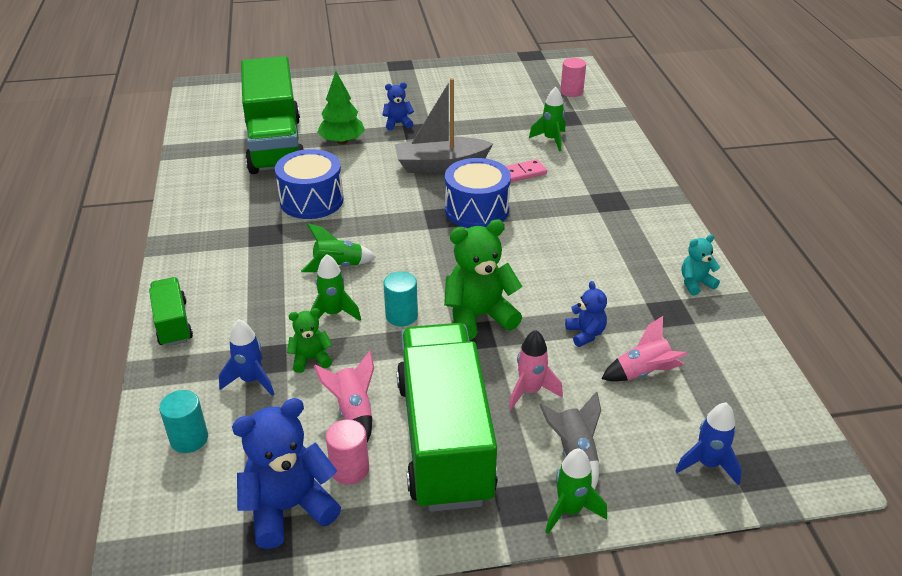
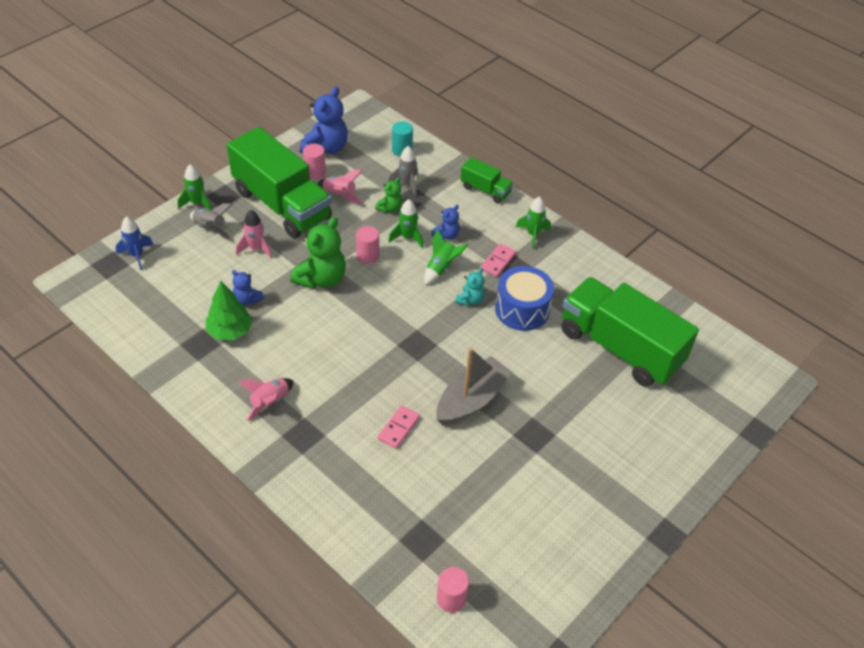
camera: 140 degrees right, 10 degrees up
blue rocket [219,319,274,396] -> grey rocket [388,146,418,197]
green tree [317,71,365,144] -> green tree moved to [205,281,252,340]
blue teddy bear [382,82,414,130] -> blue teddy bear moved to [431,205,460,240]
turquoise cylinder [384,272,418,326] -> pink cylinder [356,226,379,264]
blue drum [445,158,511,228] -> none
green rocket [529,87,565,152] -> green rocket moved to [516,196,551,250]
pink rocket [601,316,688,382] -> pink rocket moved to [238,378,294,422]
turquoise teddy bear [681,234,720,296] -> turquoise teddy bear moved to [455,268,485,306]
none -> pink domino [481,244,516,277]

